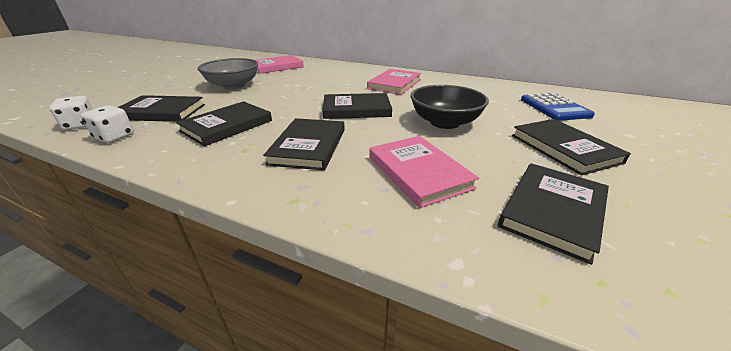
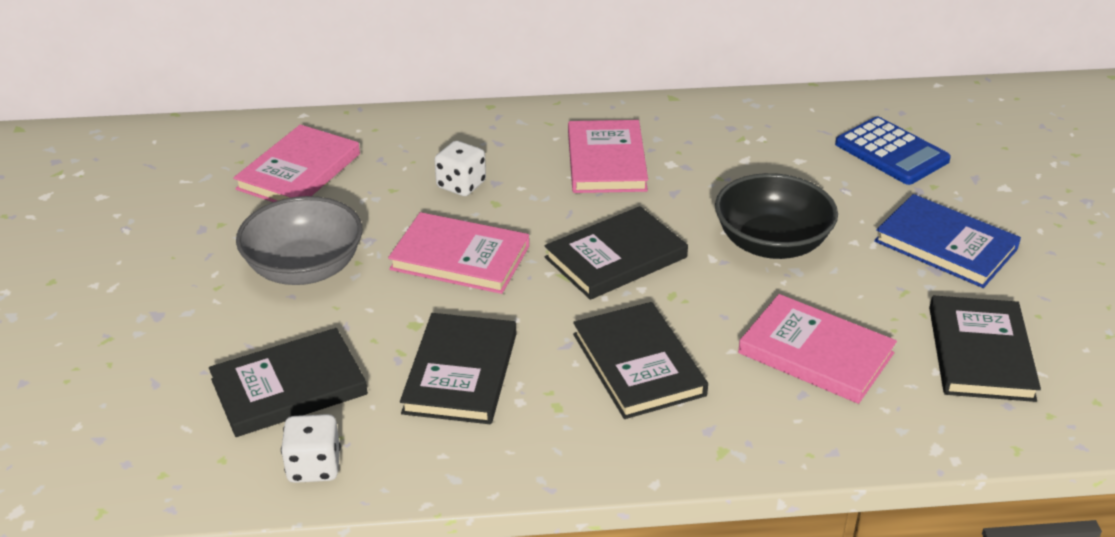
camera: 30 degrees left, 5 degrees up
white dice [49,96,93,130] -> white dice moved to [434,141,486,196]
black book [512,119,631,176] -> blue book [874,194,1021,288]
none -> pink book [388,212,529,294]

